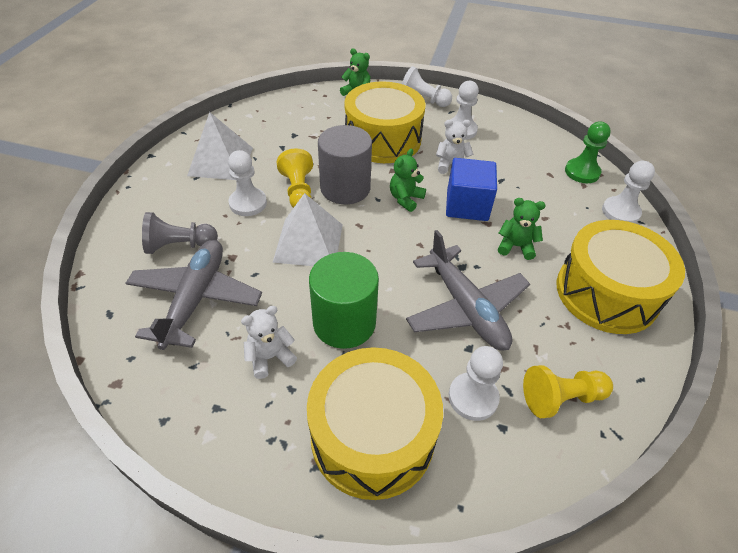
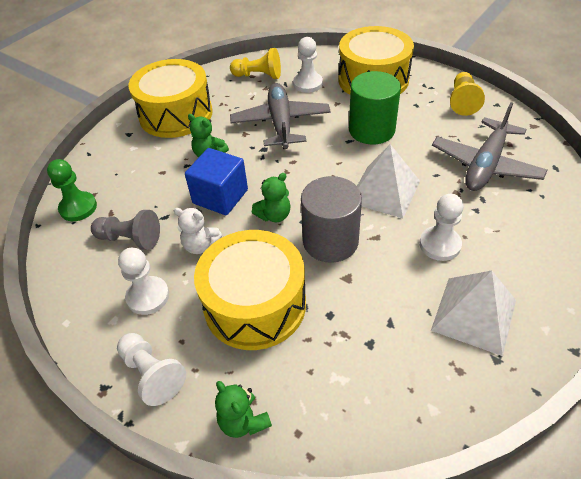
camera: 155 degrees left, 0 degrees up
grey pawn [142,212,218,254] -> grey pawn moved to [91,210,160,250]
white teddy bear [241,306,297,379] -> none
yellow pawn [277,148,313,208] -> yellow pawn moved to [450,72,485,116]
white pawn [602,161,655,223] -> none

